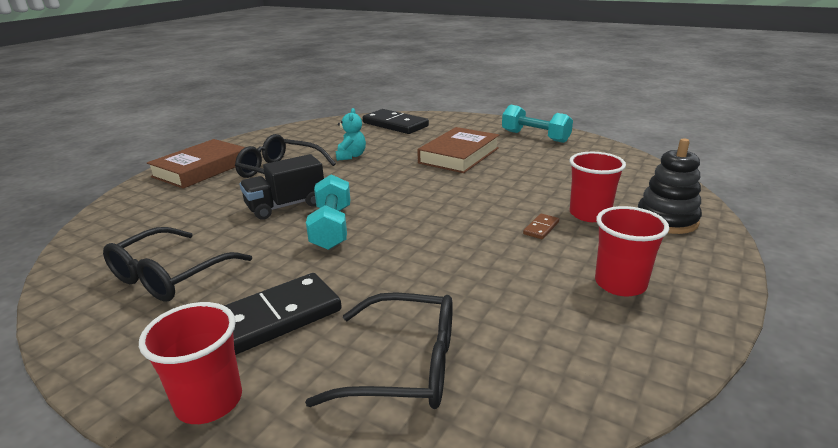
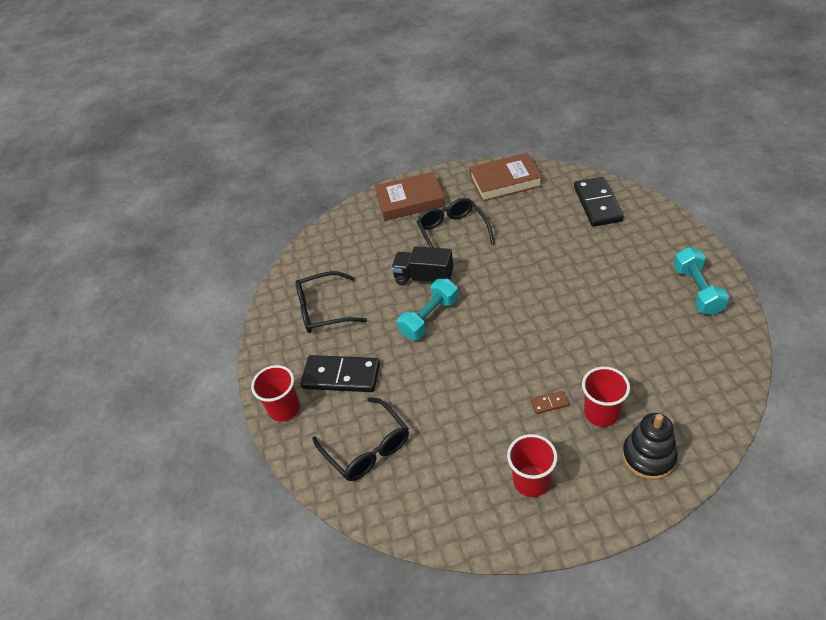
camera: 50 degrees right, 20 degrees up
turquoise teddy bear [336,108,366,161] -> none
brown book [417,127,499,173] -> brown book moved to [469,153,542,202]

